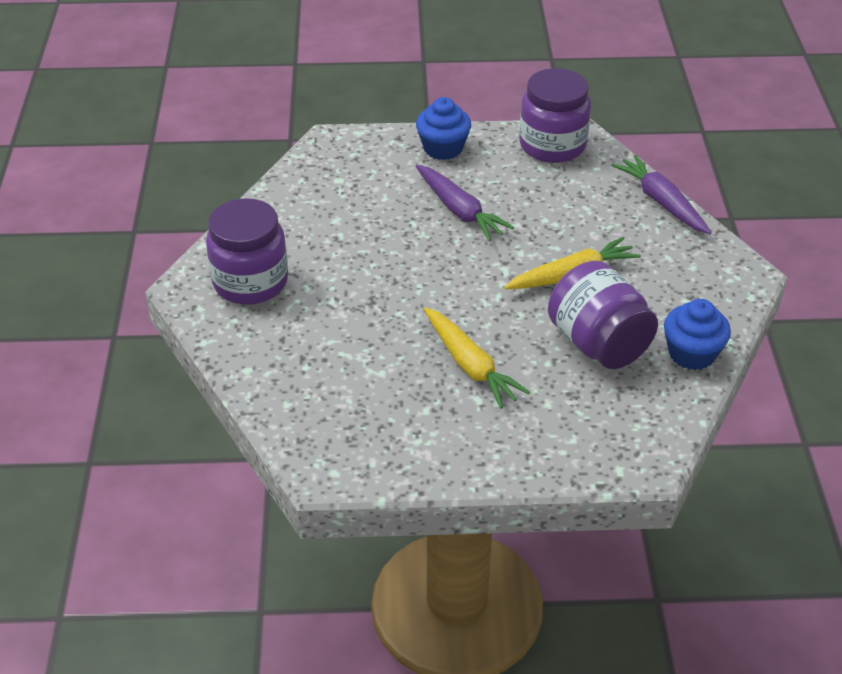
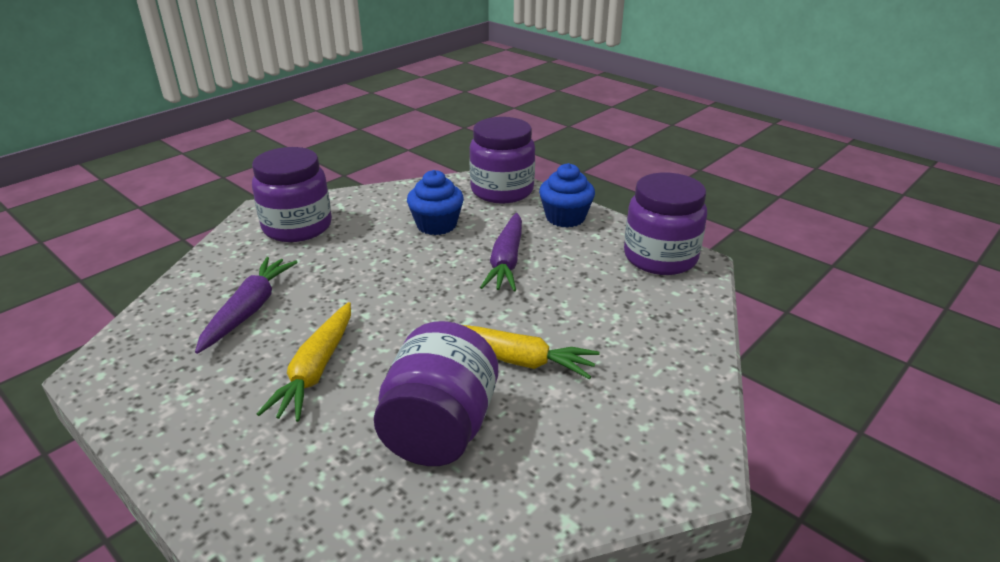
camera: 45 degrees right, 10 degrees down
purple carrot [611,155,712,234] -> purple carrot moved to [195,257,298,354]
blue cupcake [664,299,731,370] -> blue cupcake moved to [407,170,464,235]
none -> purple jar [469,117,535,203]

